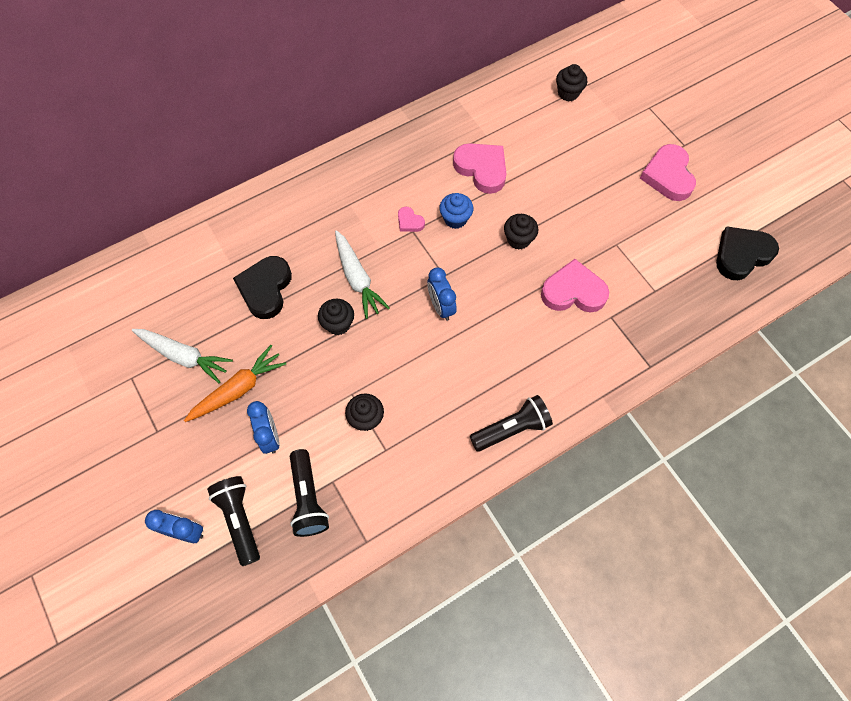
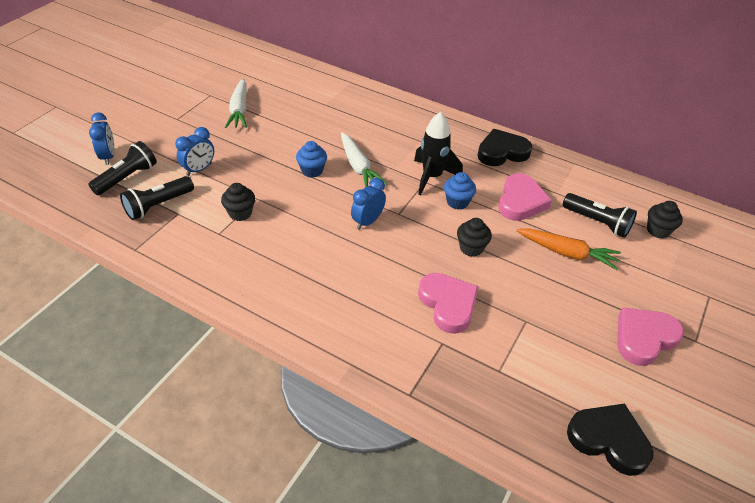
camera: 60 degrees right, 20 degrees down
orange carrot [184,345,286,422] -> orange carrot moved to [516,228,621,270]
black heart [233,256,292,319] -> black heart moved to [477,129,532,166]
black cupcake [318,299,354,335] -> blue cupcake [296,141,327,178]
white carrot [335,230,390,319] -> white carrot turned 60 degrees counterclockwise [341,132,387,187]
pink heart [398,207,425,232] -> black rocket [414,112,463,196]
black flashlight [470,395,553,452] -> black flashlight moved to [563,193,637,238]

